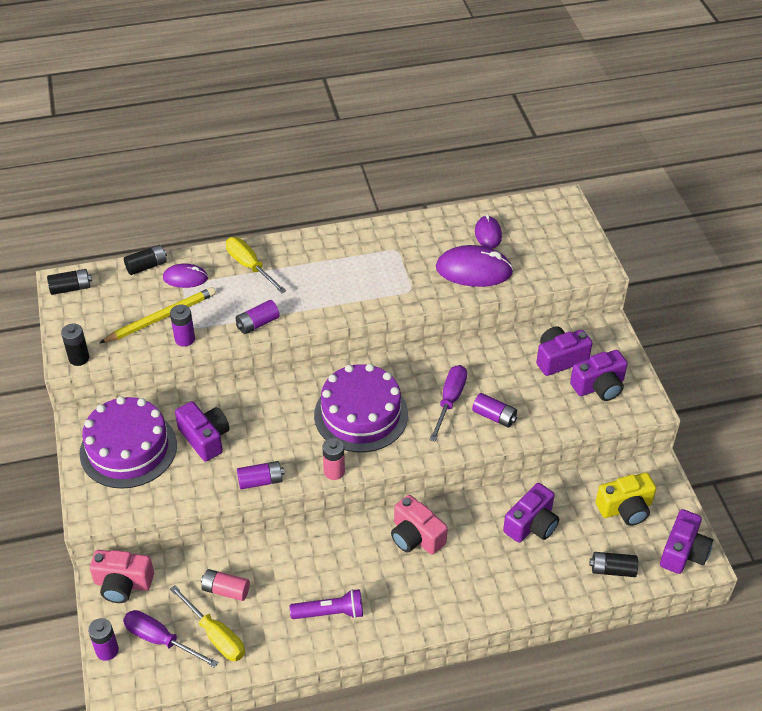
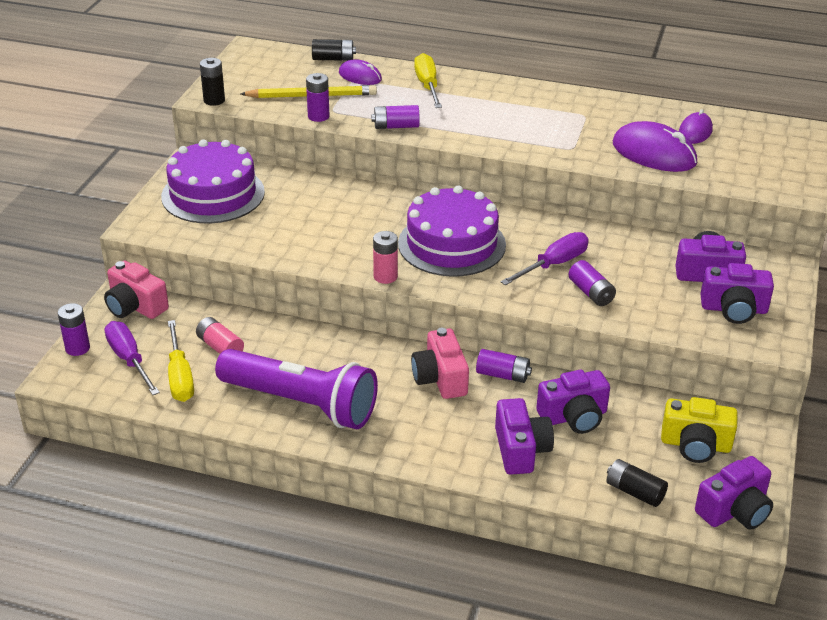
camera: 30 degrees right, 10 degrees down
black battery [47,269,92,295] -> none
purple camera [175,401,230,461] -> purple camera moved to [495,398,554,475]
purple battery [237,461,284,489] -> purple battery moved to [476,349,532,383]
purple flashlight [290,589,363,619] -> purple flashlight [215,349,378,429], size x1.95

